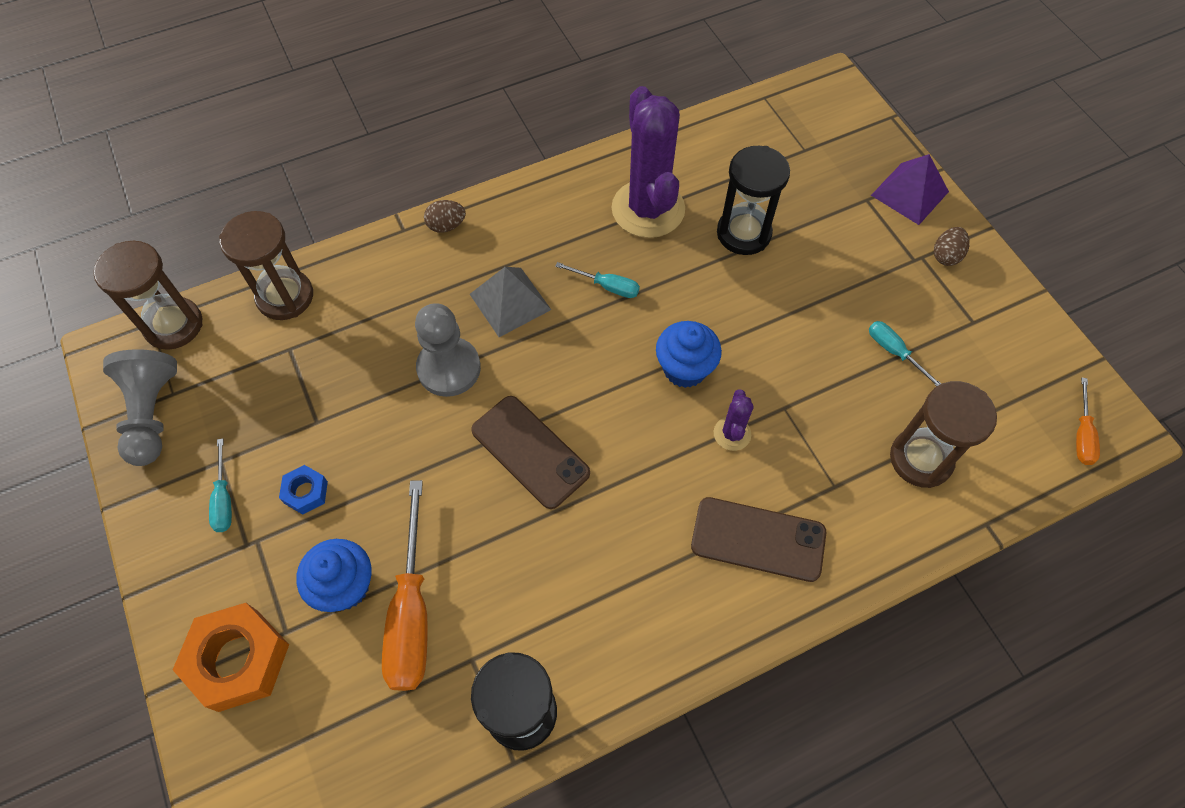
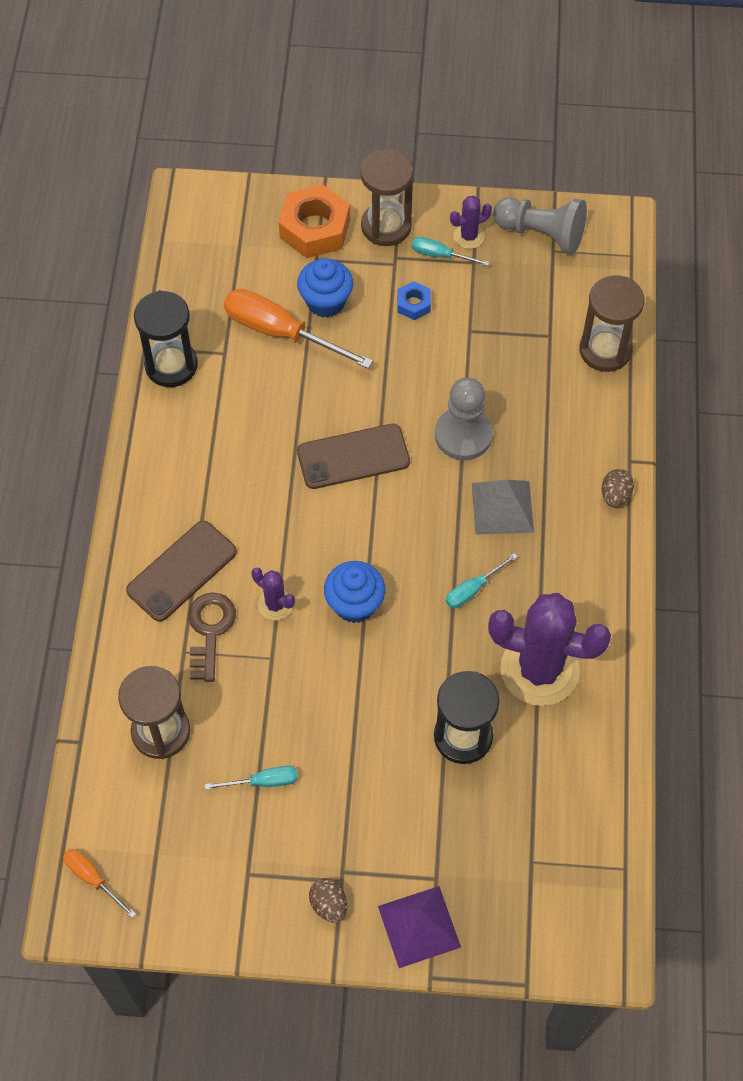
camera: 120 degrees right, 0 degrees up
brown hourglass [93,241,202,350] -> brown hourglass moved to [360,149,414,246]
none -> brown key [188,593,236,682]
none -> purple cactus [450,196,492,249]

